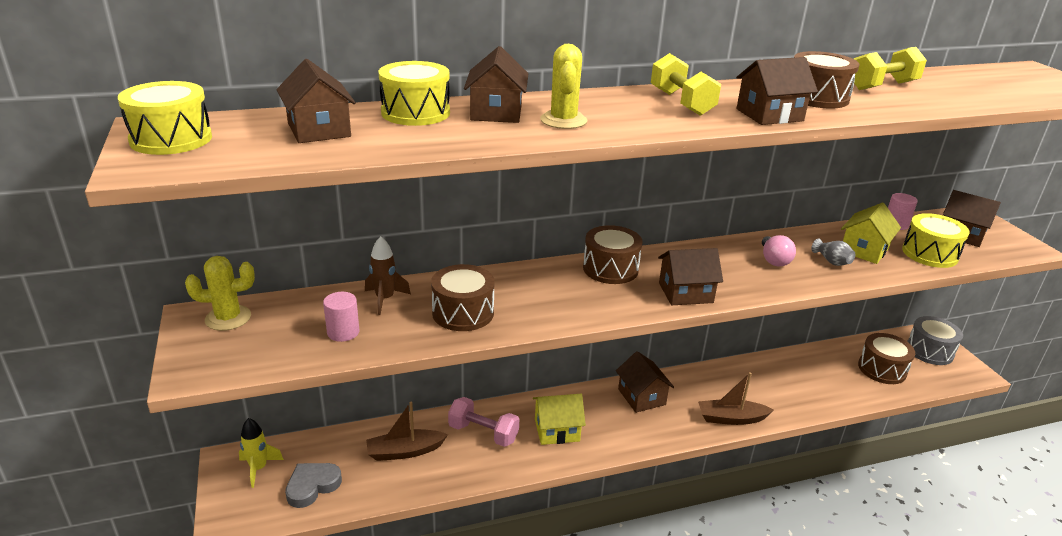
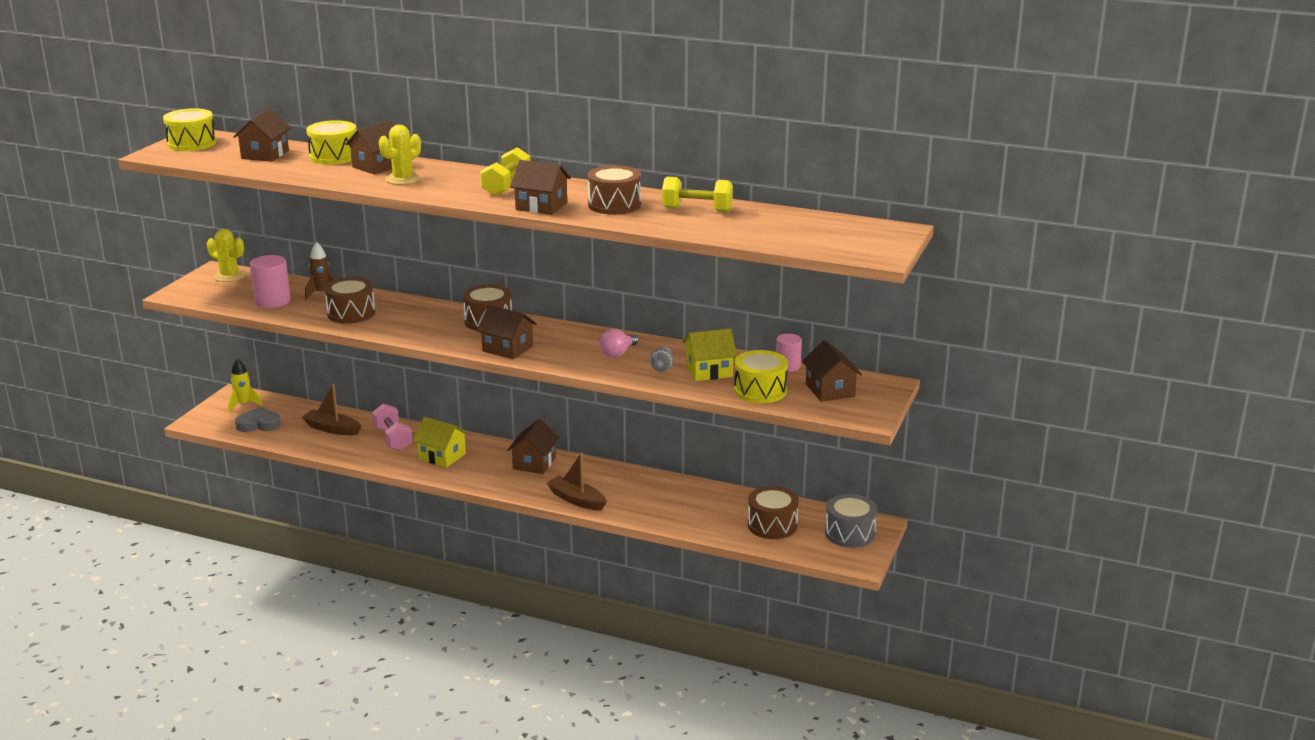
camera: 40 degrees right, 5 degrees down
pink cylinder [323,292,359,342] -> pink cylinder [250,255,291,308], size x1.53

